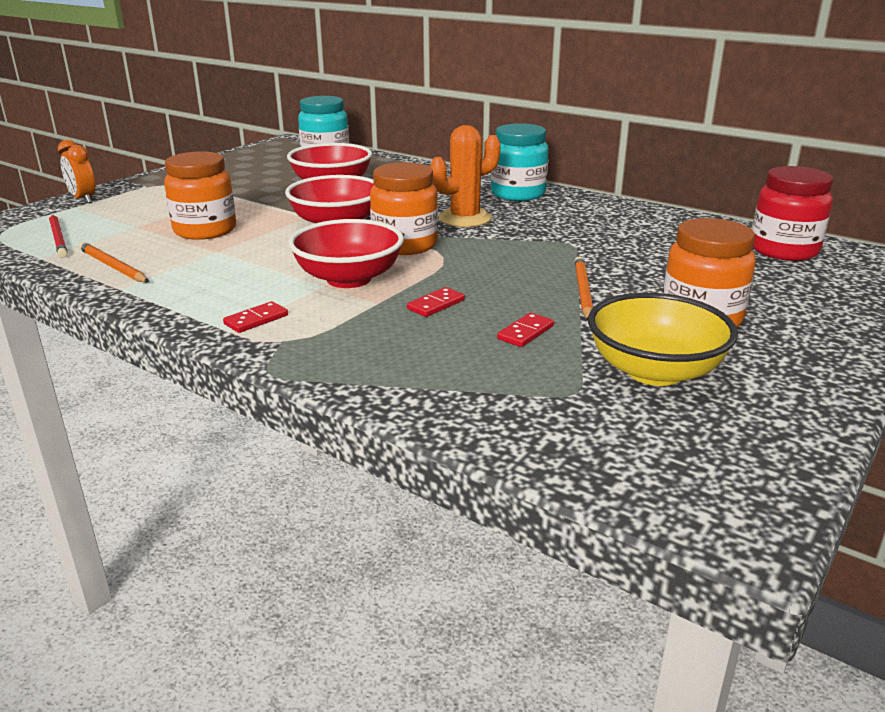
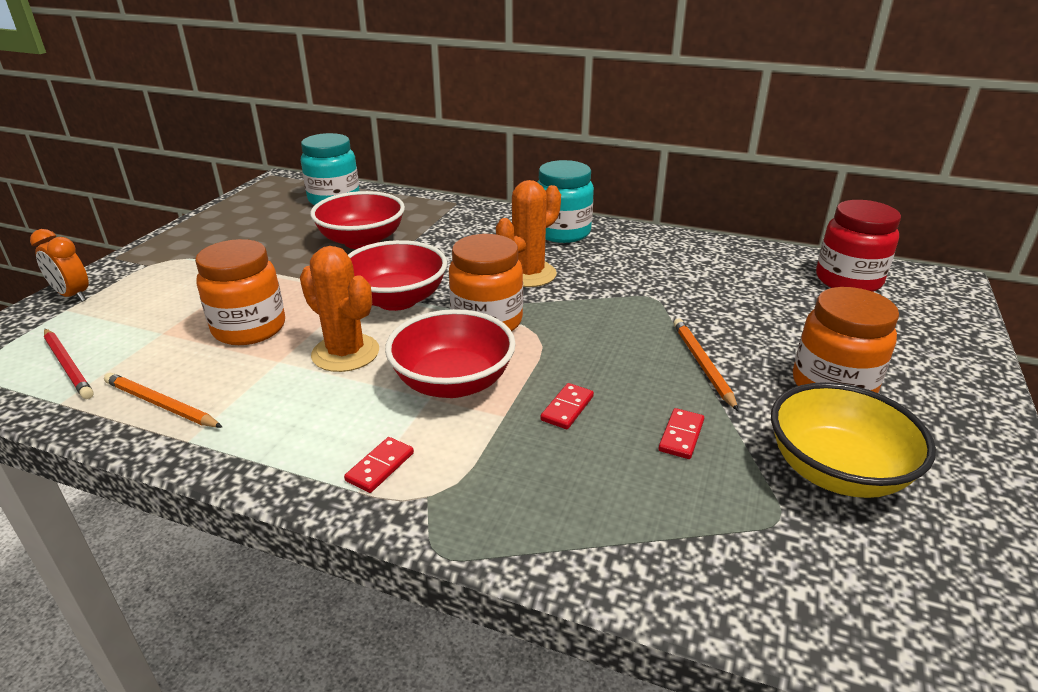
camera: 15 degrees left, 5 degrees up
none -> orange cactus [300,246,379,372]

